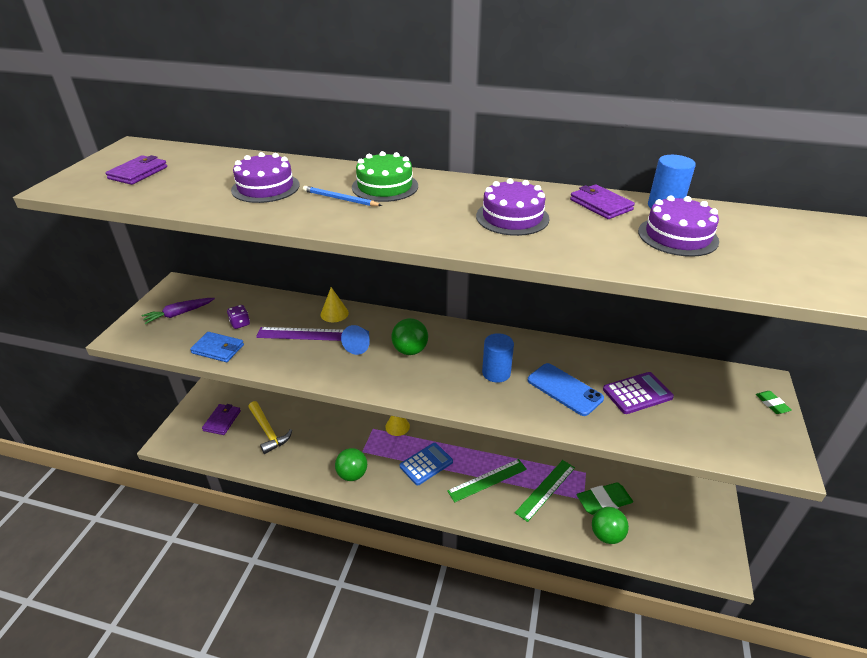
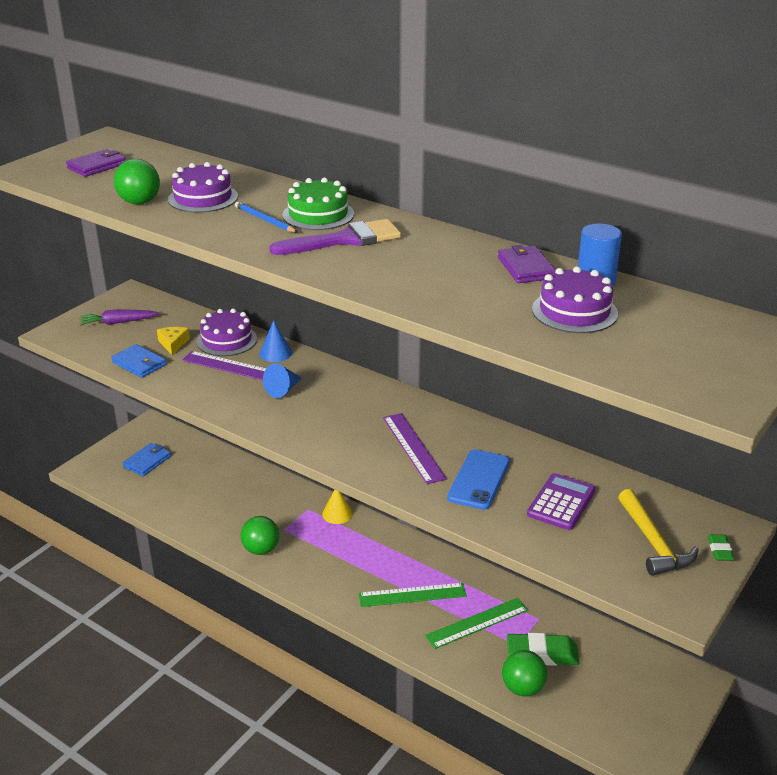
camera: 20 degrees right, 5 degrees down
purple wallet [202,404,241,435] -> blue wallet [123,443,171,476]
purple dice [227,305,250,329] -> yellow cheese [157,327,190,355]
yellow hammer [248,401,292,454] -> yellow hammer moved to [618,489,699,576]
yellow cone [321,287,349,322] -> blue cone [260,320,292,362]
green ball [391,318,428,355] -> green ball moved to [114,159,160,204]
blue calculator [400,443,453,486] -> none
purple cake [476,178,549,236] -> purple cake moved to [197,308,257,356]
blue cylinder [482,333,514,383] -> purple ruler [383,413,447,484]
blue phone [527,363,604,416] -> blue phone turned 45 degrees clockwise [447,449,510,510]
purple calculator [603,372,674,414] -> purple calculator turned 60 degrees counterclockwise [527,473,595,530]
none -> purple brush [270,219,401,255]

